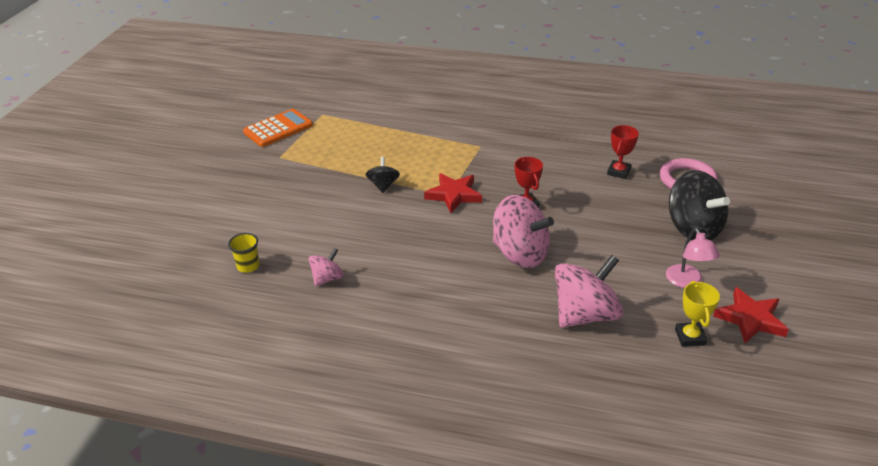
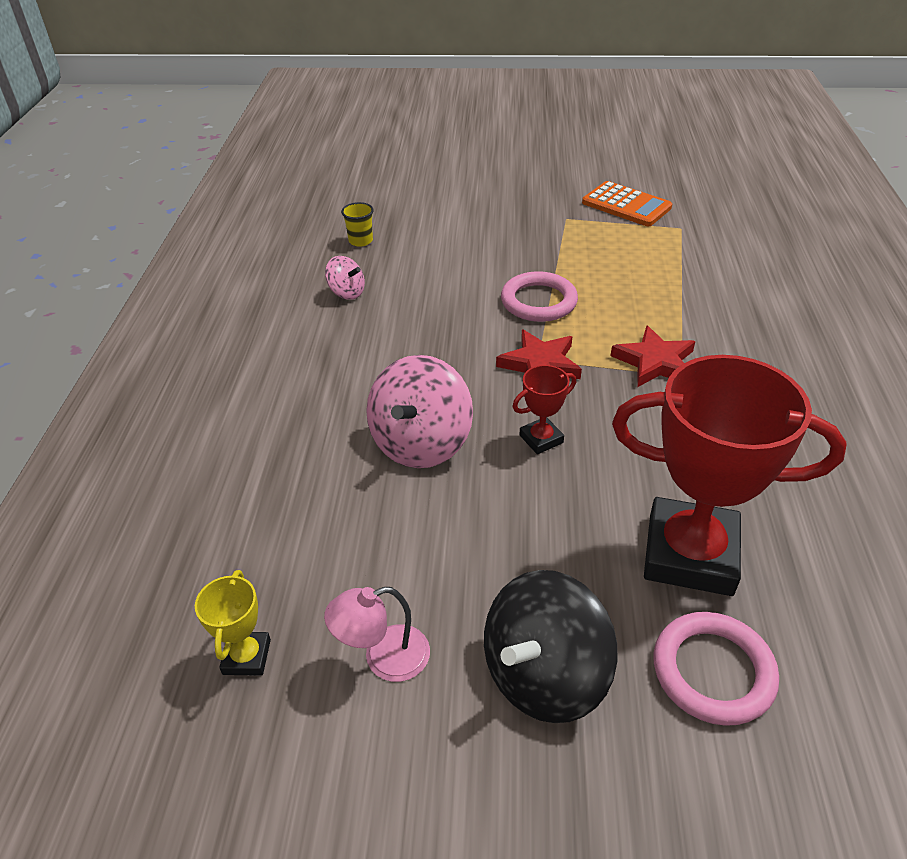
camera: 80 degrees right, 5 degrees up
black spinning top [366,157,400,193] -> pink ring [501,271,578,322]
pink spinning top [555,255,623,328] -> none
red trophy [607,125,639,179] -> red trophy [612,355,847,596], size x2.31
yellow trophy [675,281,720,347] -> yellow trophy turned 75 degrees counterclockwise [195,570,271,676]
red star [713,287,789,343] -> red star moved to [611,326,695,387]

